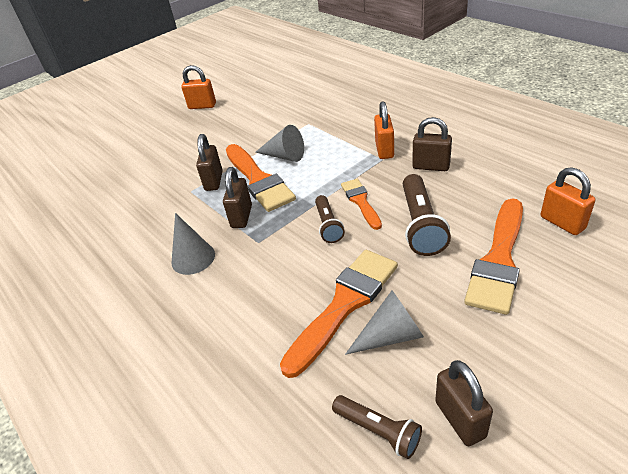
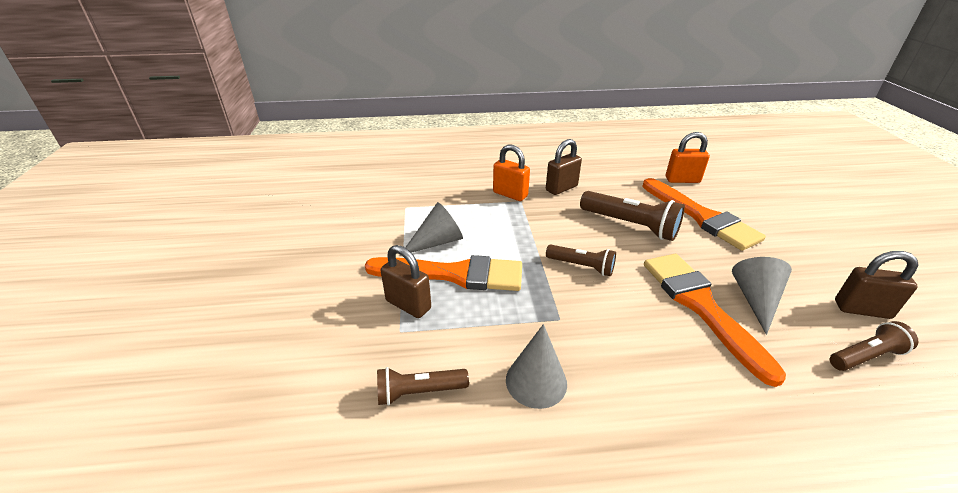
camera: 60 degrees left, 5 degrees down
orange padlock [181,65,216,109] -> none
brown padlock [223,167,252,228] -> none
orange brush [341,179,382,230] -> none
none -> brown flashlight [377,367,469,406]

